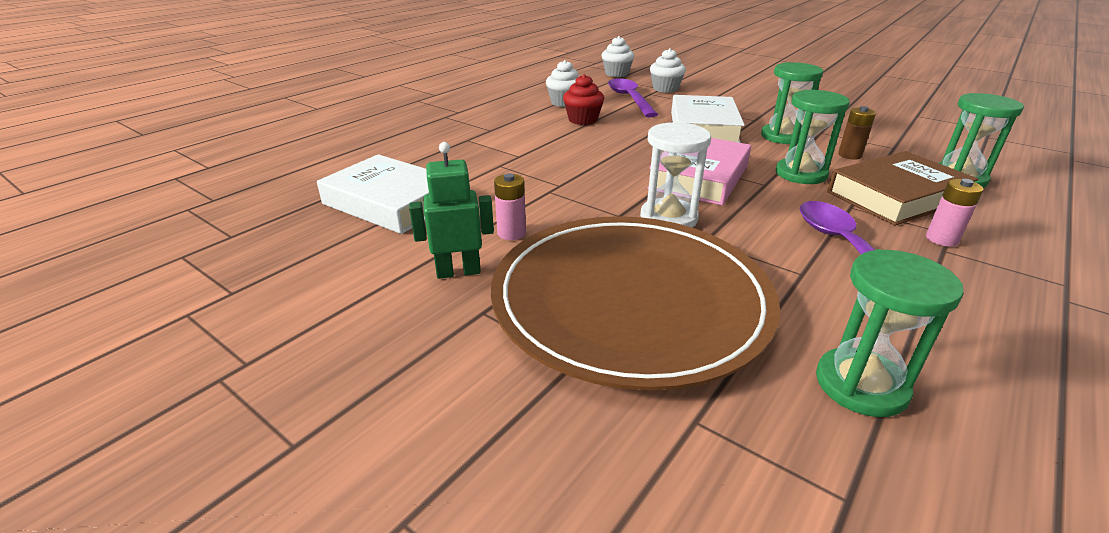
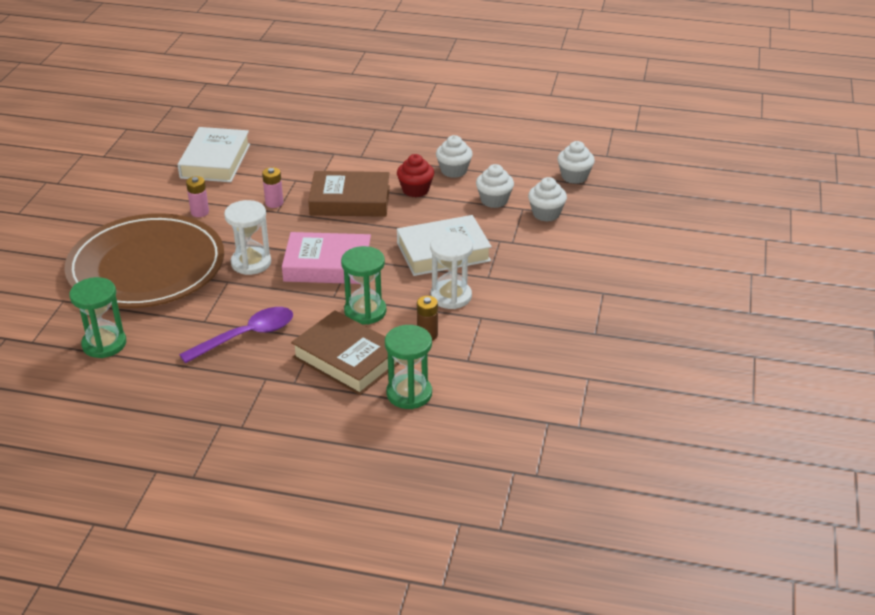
camera: 65 degrees right, 5 degrees up
green robot [409,142,494,279] -> none
purple spoon [608,79,658,117] -> white cupcake [476,164,514,208]
green hourglass [761,62,823,144] -> white hourglass [430,232,473,309]
pink battery [926,179,984,247] -> pink battery moved to [262,167,283,208]
none -> brown book [308,171,390,217]

